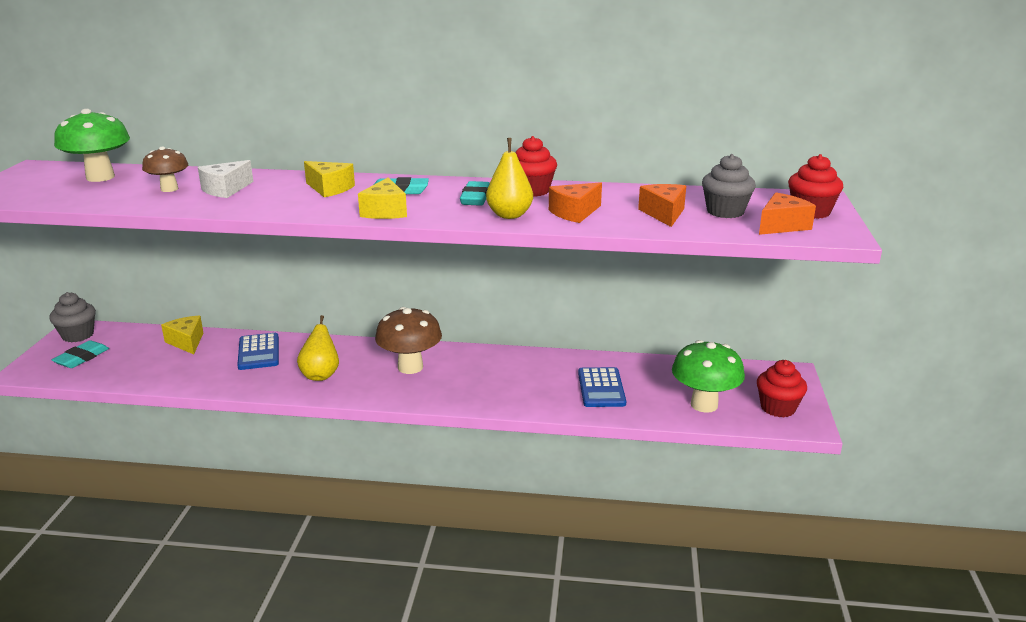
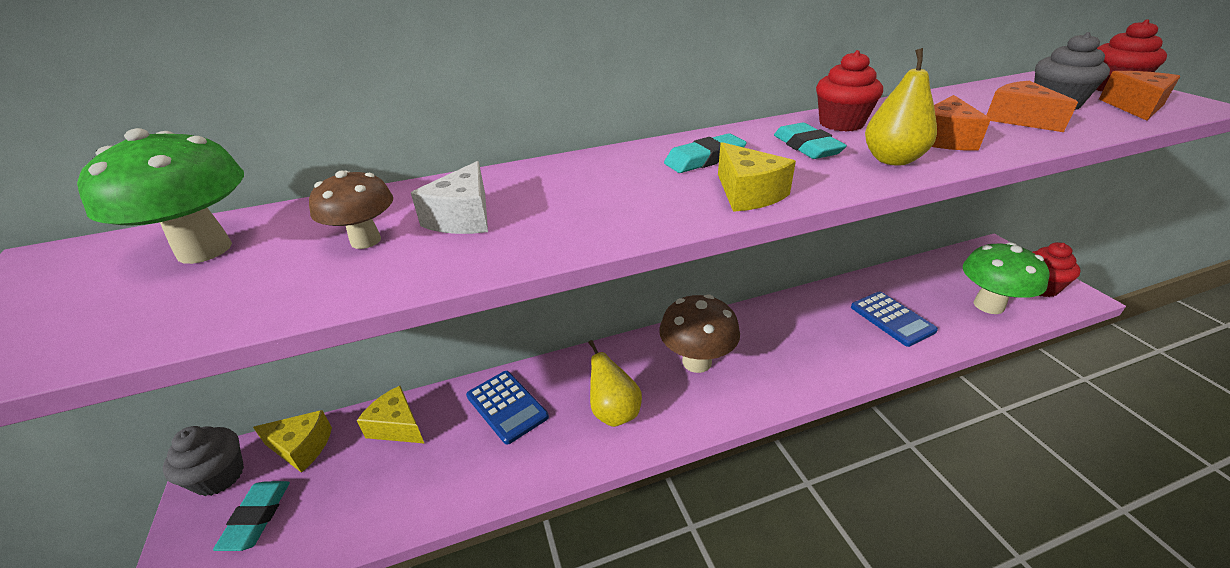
camera: 25 degrees left, 10 degrees up
yellow cheese [304,161,355,197] -> yellow cheese moved to [253,410,332,473]

